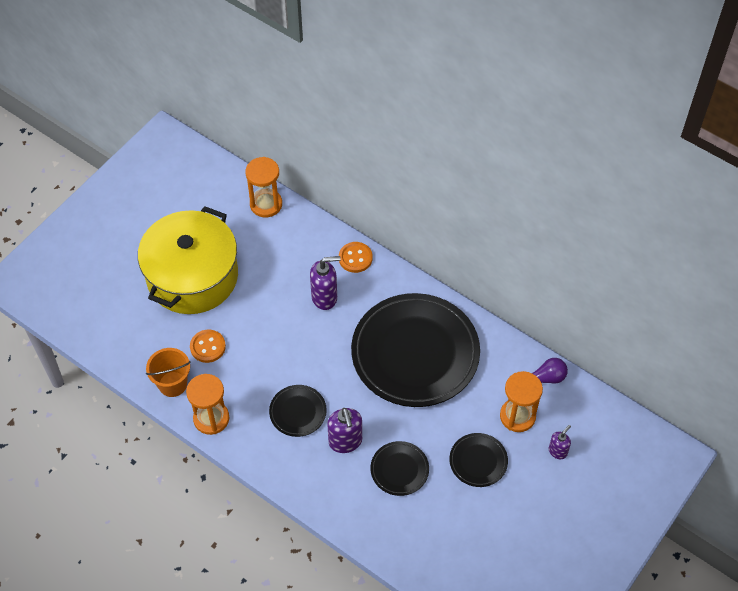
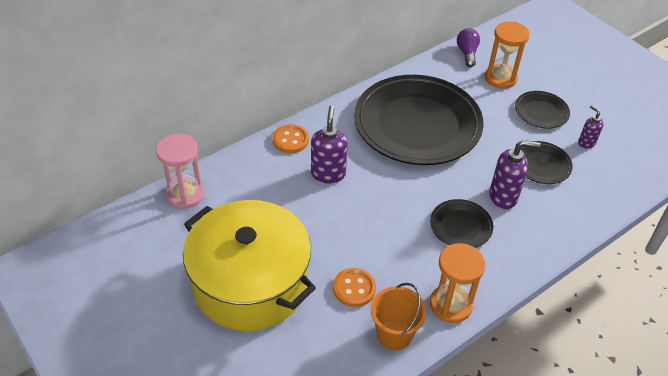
camera: 75 degrees left, 10 degrees down
orange hourglass [245,157,282,217] -> pink hourglass [156,134,205,209]
purple soap dispenser [549,425,571,459] -> purple soap dispenser moved to [578,105,604,149]

